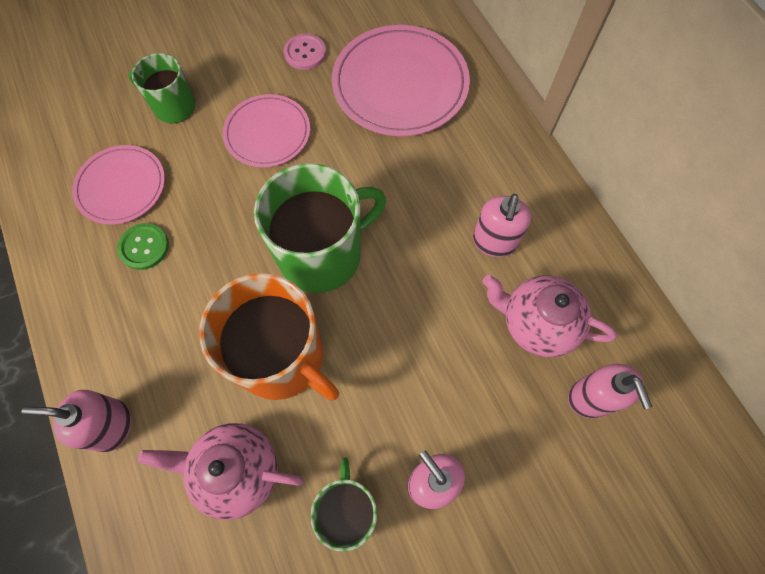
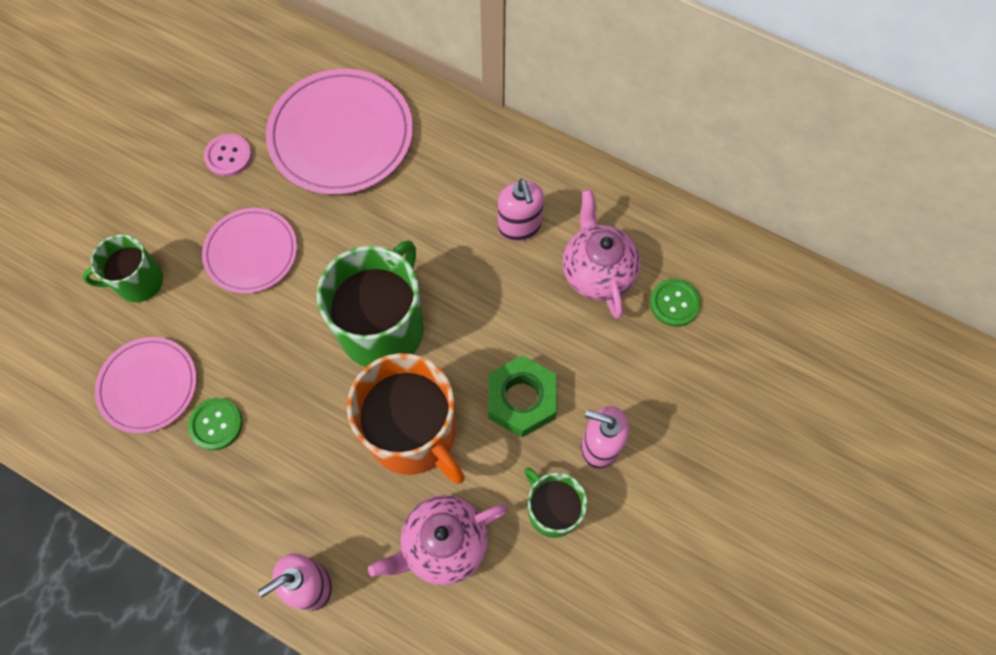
camera: 35 degrees left, 0 degrees up
orange mug [199,273,339,401] -> orange mug turned 45 degrees clockwise [347,353,465,484]
pink teapot [483,275,617,357] -> pink teapot turned 90 degrees clockwise [563,189,640,319]
pink soap dispenser [568,364,653,418] -> green button [650,279,701,327]
none -> green nut [488,355,557,437]

